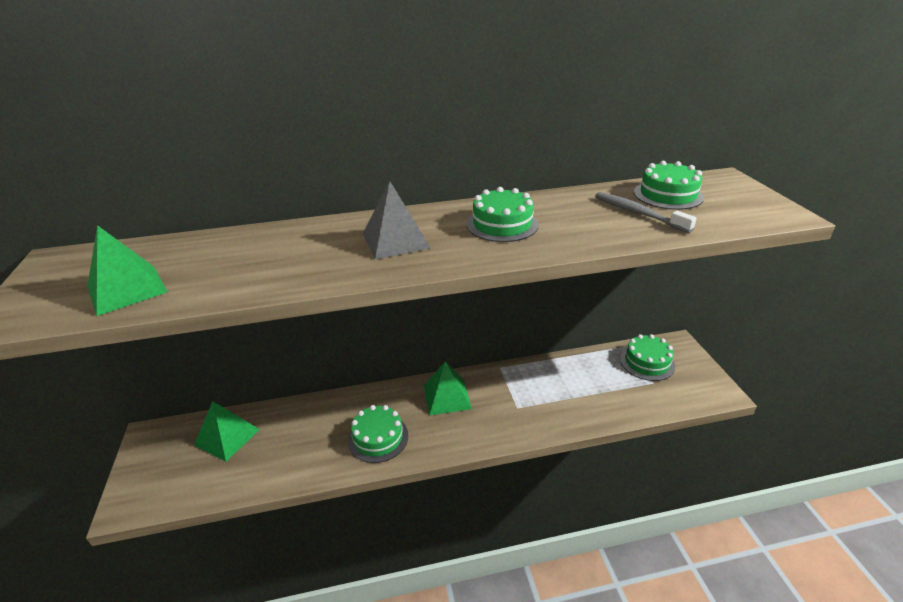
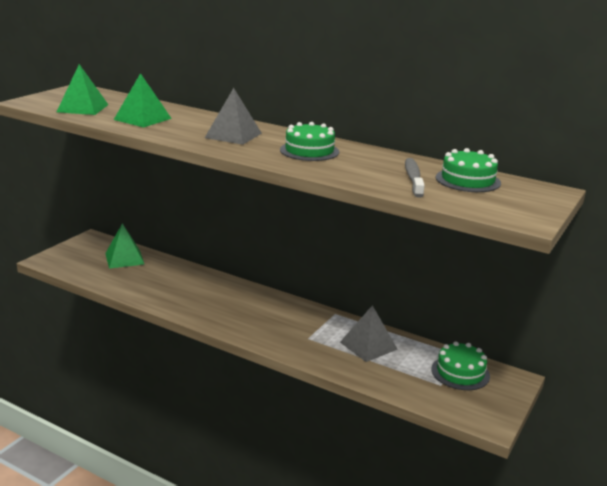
camera: 40 degrees right, 10 degrees down
green cake [348,405,408,463] -> none
green pyramid [424,361,472,415] -> green pyramid moved to [114,73,172,128]
none -> grey pyramid [340,305,398,362]

